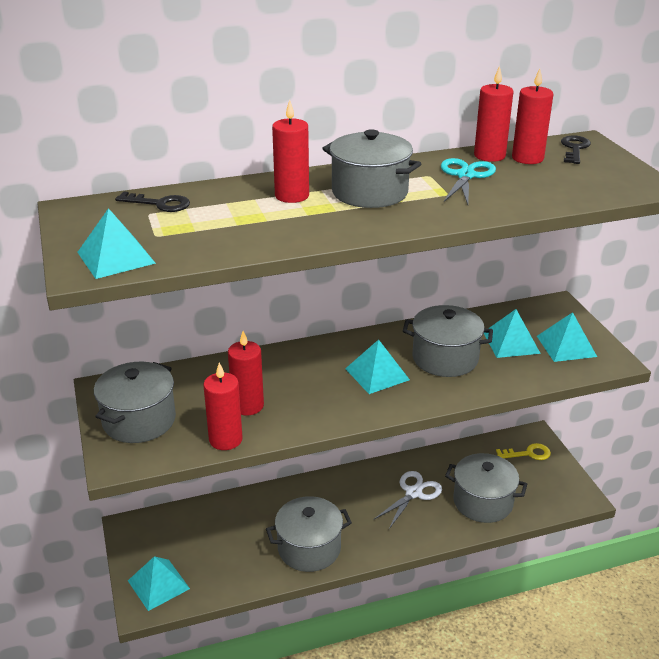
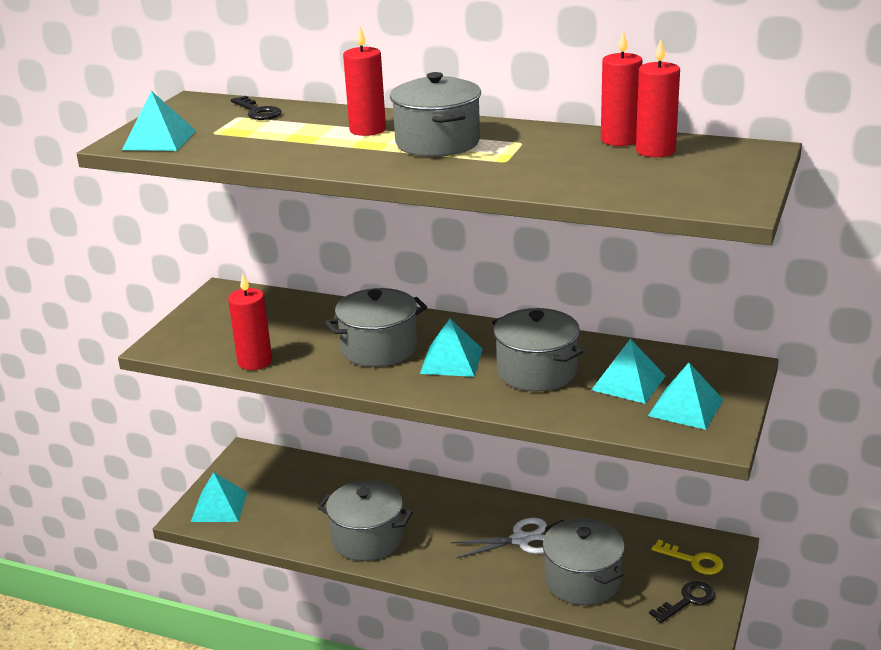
camera: 40 degrees right, 5 degrees down
grey pot [94,362,176,443] -> grey pot moved to [325,288,427,367]
red candle [228,331,264,415] -> none
turquoise scissors [441,158,496,205] -> none
black key [561,136,591,164] -> black key moved to [649,581,715,623]

